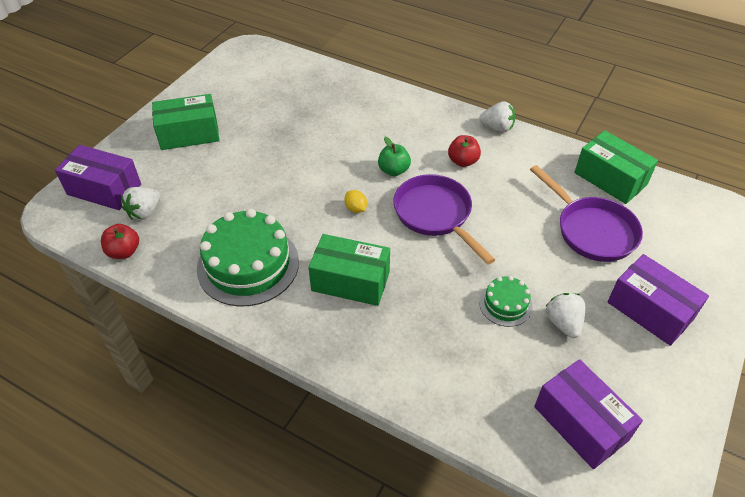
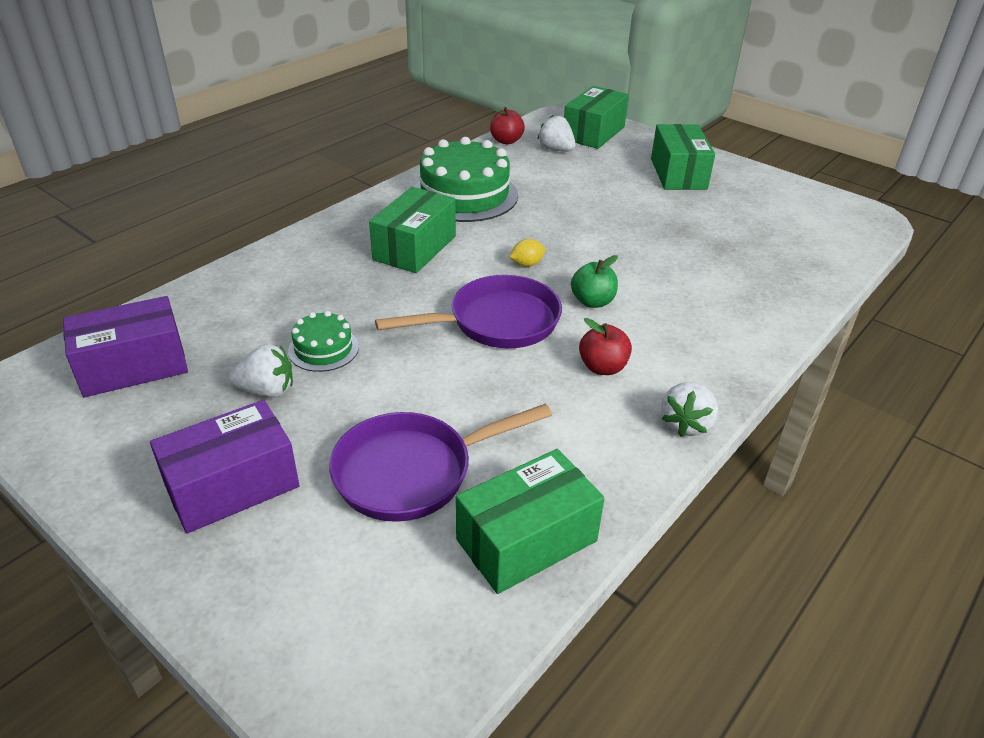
camera: 100 degrees right, 10 degrees down
purple box [55,145,141,210] -> green box [564,86,629,149]

